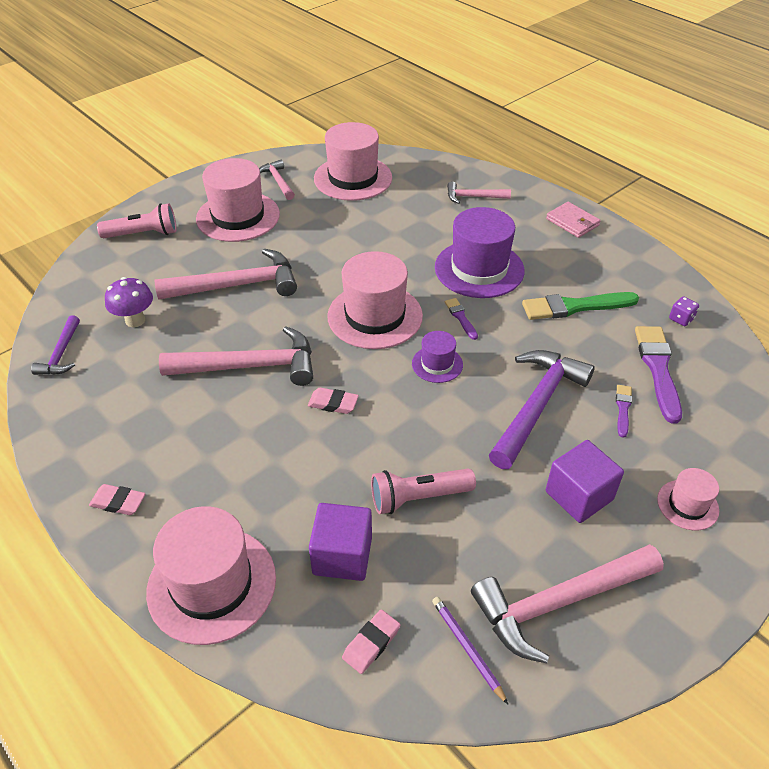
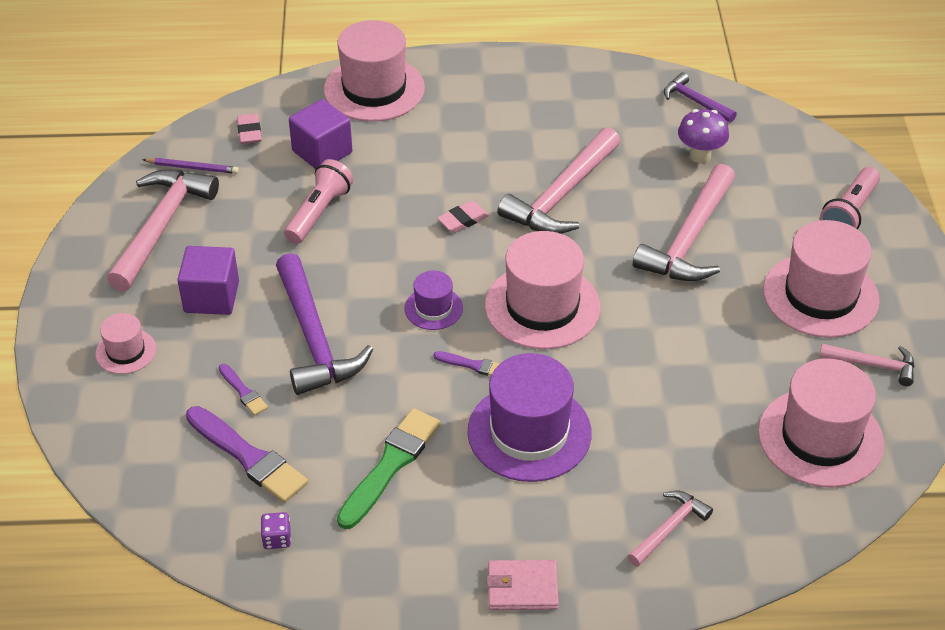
camera: 130 degrees right, 0 degrees up
pink eraser [89,484,146,515] -> none

